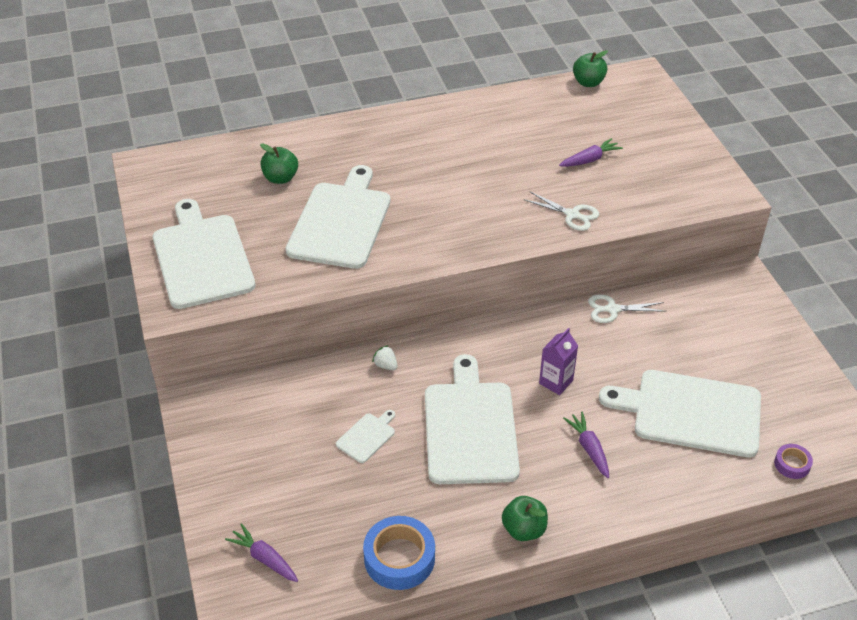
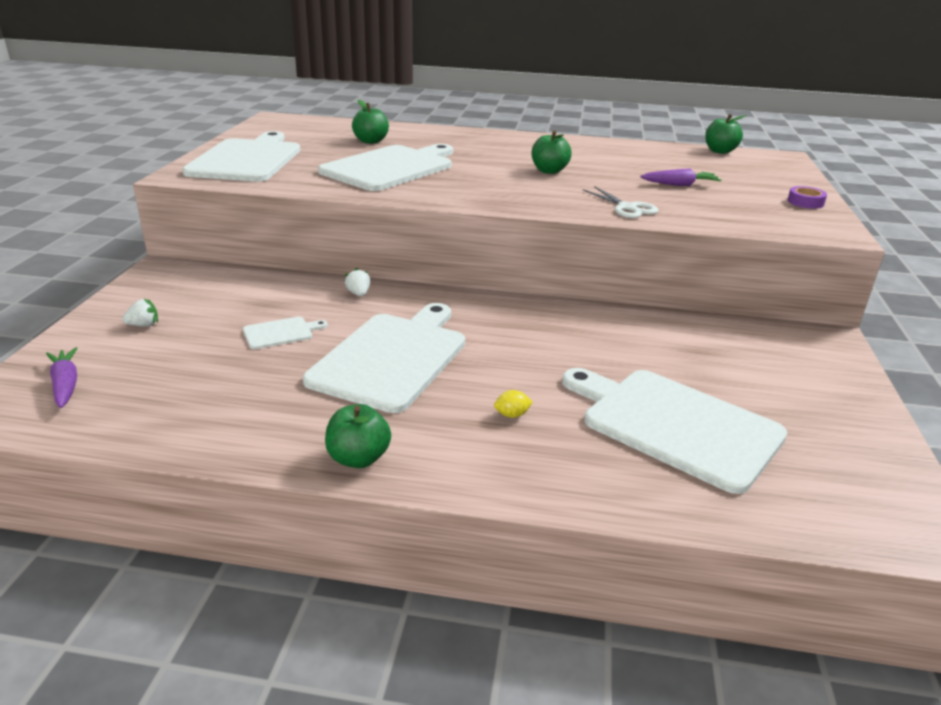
camera: 25 degrees right, 15 degrees down
blue tape [363,516,435,590] -> none
purple carton [539,328,578,395] -> none
purple carrot [563,412,609,478] -> yellow lemon [494,390,533,418]
white scissors [588,294,667,323] -> none
purple tape [774,444,813,479] -> purple tape moved to [788,186,827,209]
none -> white strawberry [122,299,158,327]
none -> green apple [532,130,572,174]

